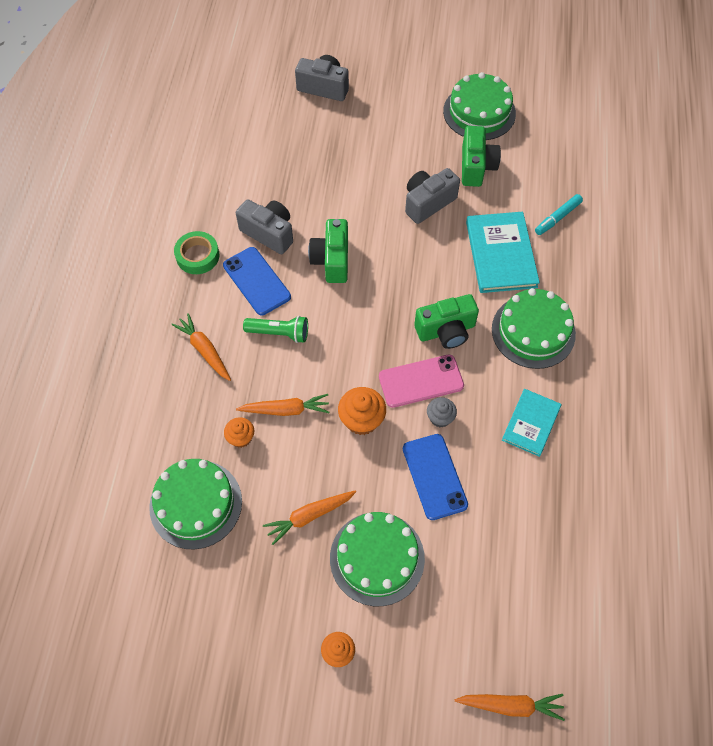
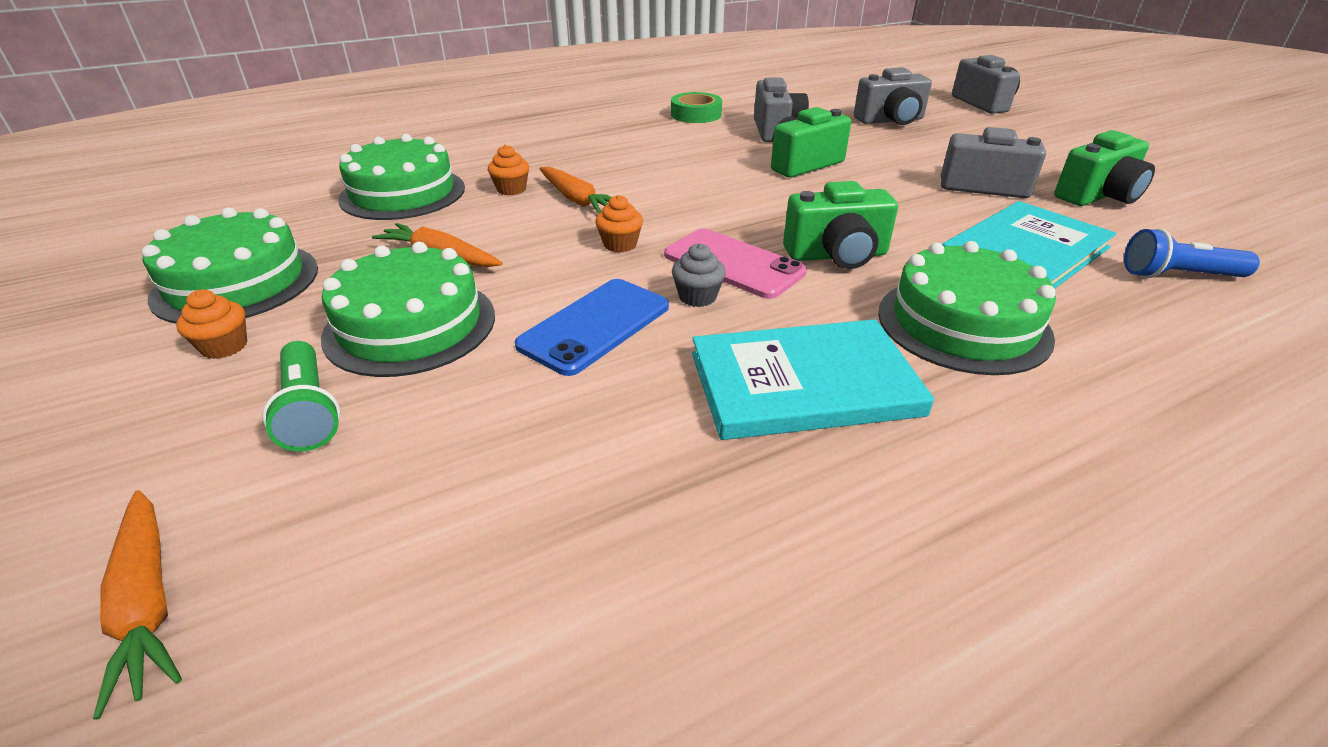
camera: 55 degrees right, 25 degrees down
orange carrot [171,313,231,381] -> none
blue phone [223,247,291,315] -> none
green flashlight [243,316,308,343] -> green flashlight moved to [263,341,340,452]
orange cupcake [338,387,386,435] -> orange cupcake [595,195,643,253], size x0.63
green camera [414,294,479,349] -> green camera turned 45 degrees counterclockwise [783,181,898,269]
green cake [443,72,516,140] -> green cake moved to [142,207,318,323]
turquoise book [502,389,561,457] -> turquoise book [692,319,934,440], size x1.59
turquoise marker [535,194,583,235] -> blue flashlight [1124,228,1260,278]
none -> grey camera [854,67,932,125]

